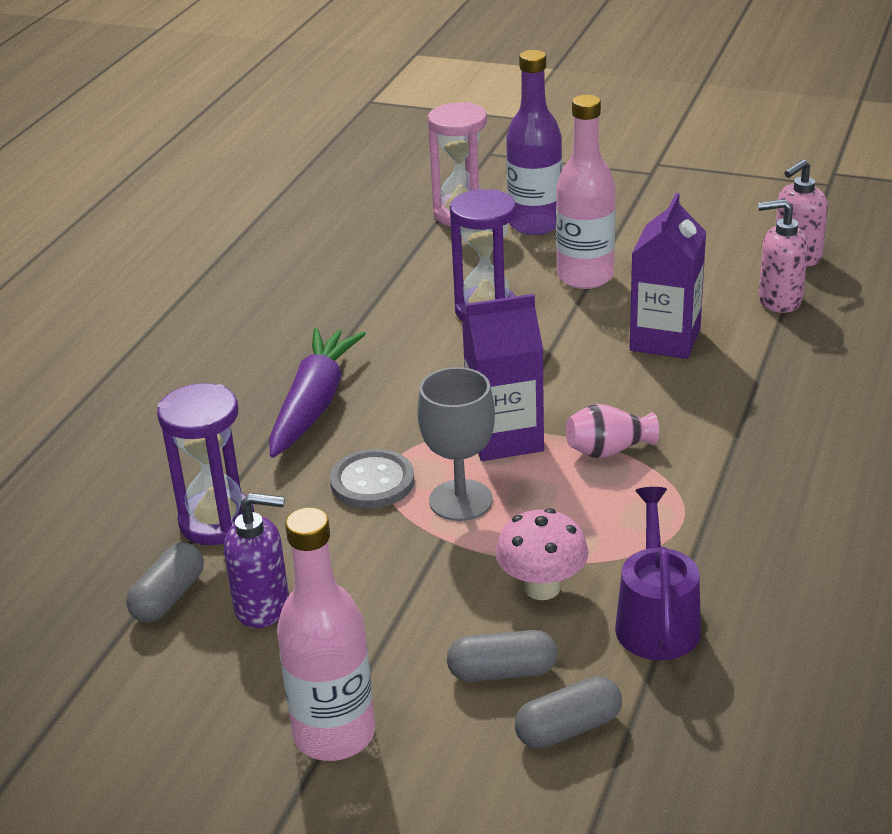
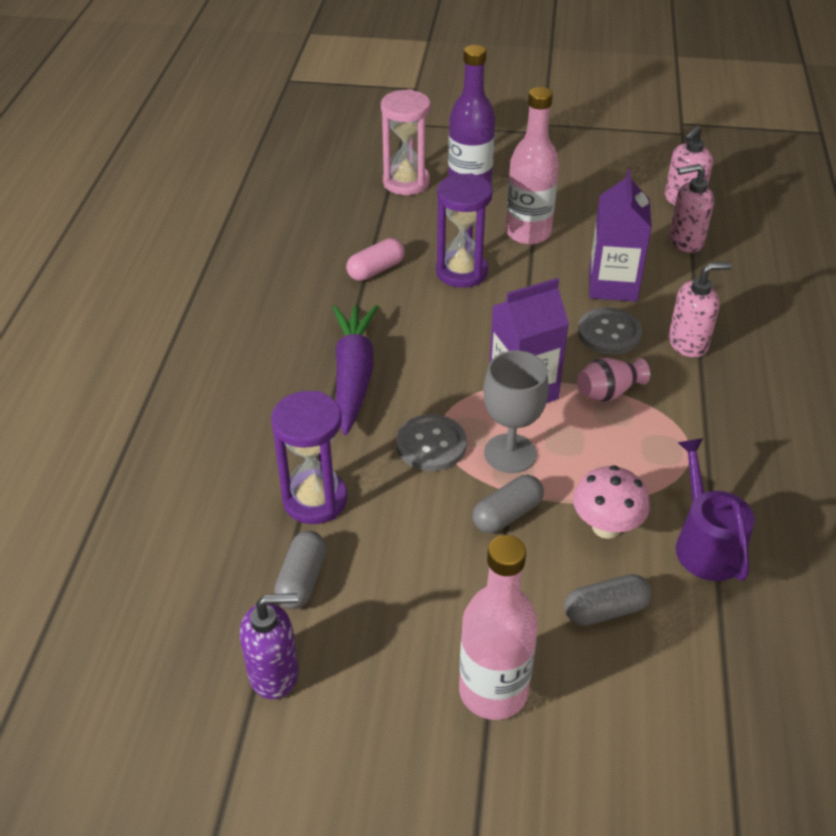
camera: 15 degrees left, 10 degrees up
purple soap dispenser [224,493,289,628] -> purple soap dispenser moved to [240,593,299,699]
grey capsule [515,676,622,749] -> grey capsule moved to [472,475,544,533]
none -> pink capsule [346,238,405,281]
none -> grey button [578,308,642,355]
none -> pink soap dispenser [669,262,732,358]

